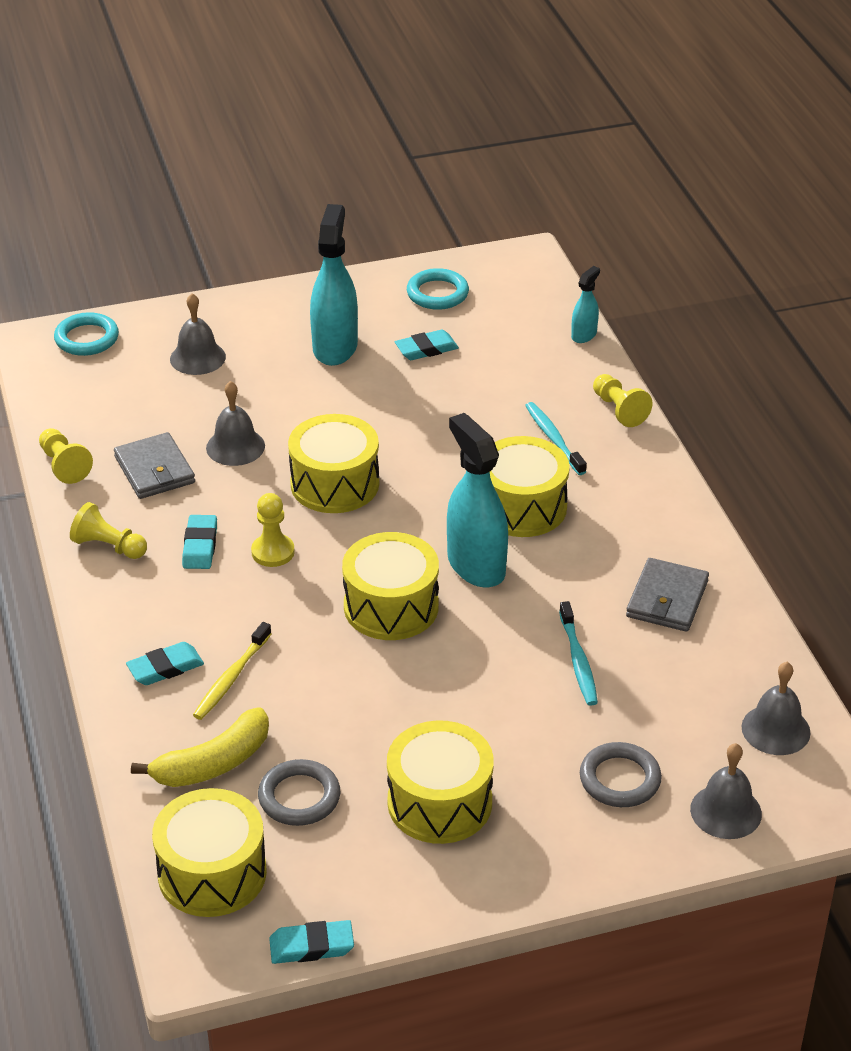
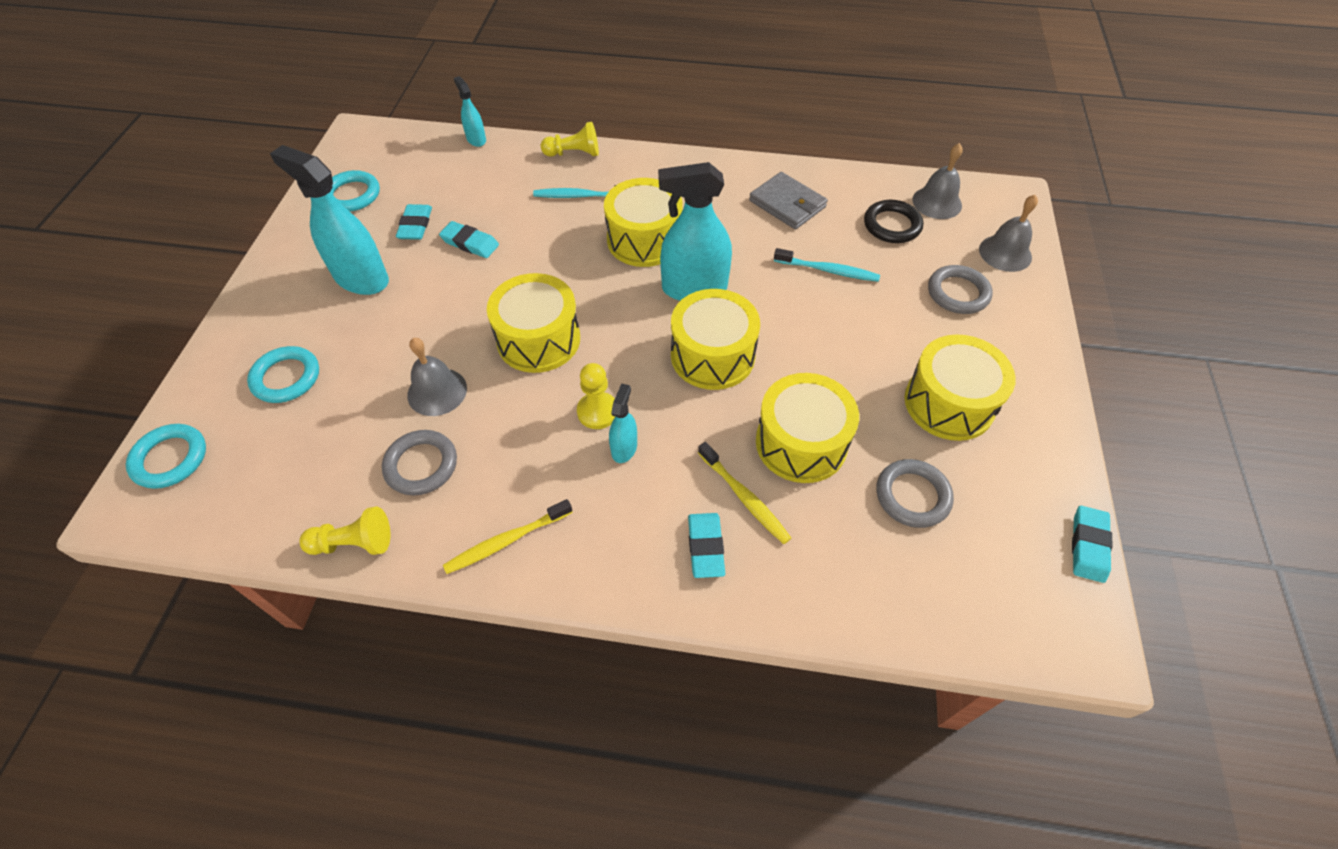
camera: 65 degrees left, 15 degrees up
yellow pawn [70,502,147,559] -> yellow toothbrush [443,499,573,574]
grey wallet [114,432,195,499] -> grey ring [382,430,457,495]
yellow banana [131,707,269,787] -> none
yellow drum [152,788,267,917] -> yellow drum moved to [756,373,859,483]
grey bell [170,293,226,375] -> turquoise ring [247,346,319,403]
turquoise eraser [182,515,217,569] -> turquoise eraser moved to [439,221,499,258]
none -> turquoise spray bottle [609,383,637,463]
none -> black ring [864,200,923,243]

